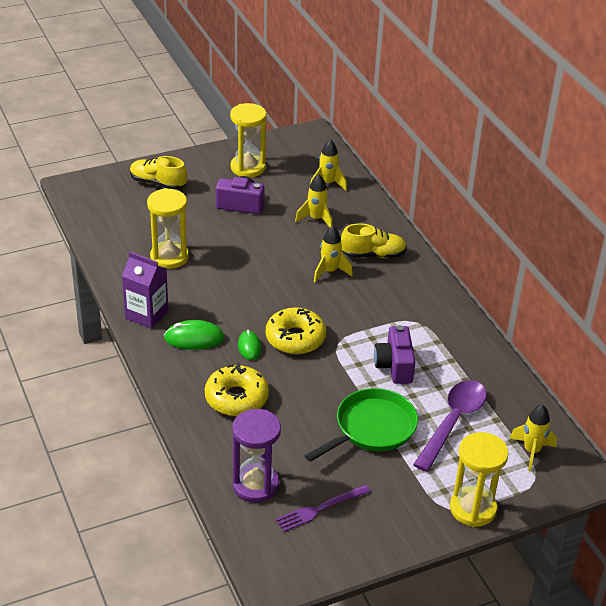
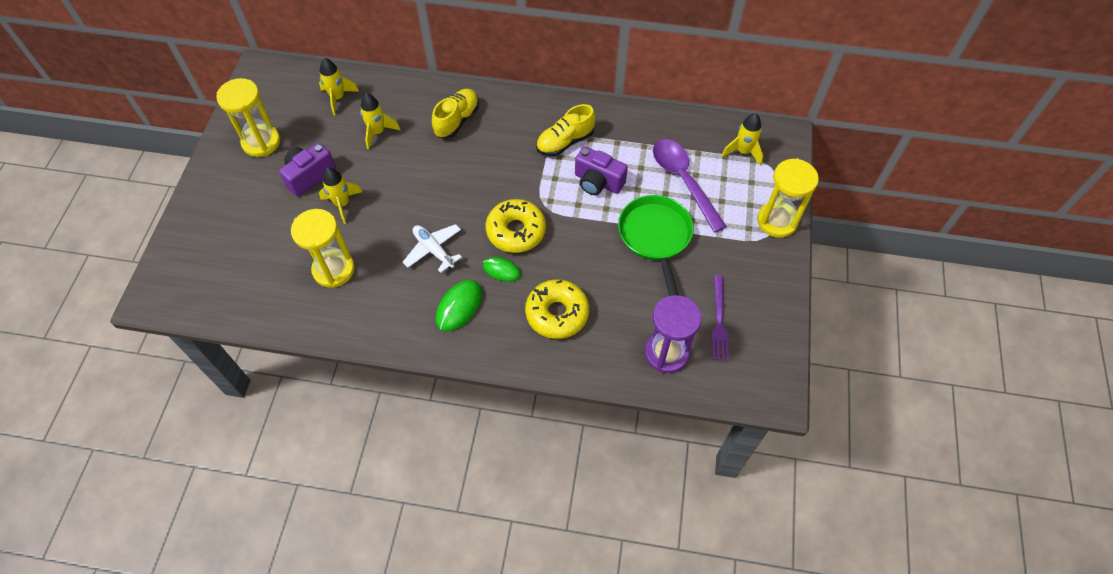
camera: 55 degrees left, 20 degrees up
purple carton [122,252,168,329] -> none
yellow shoe [130,156,187,190] -> yellow shoe moved to [536,104,596,156]
yellow rocket [314,226,353,282] -> yellow rocket moved to [319,167,362,224]
none -> white plane [403,224,462,273]

